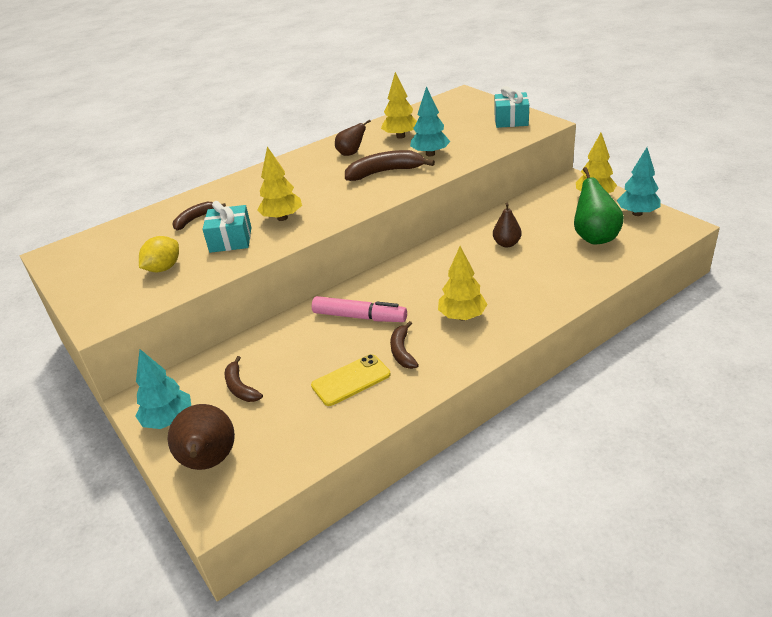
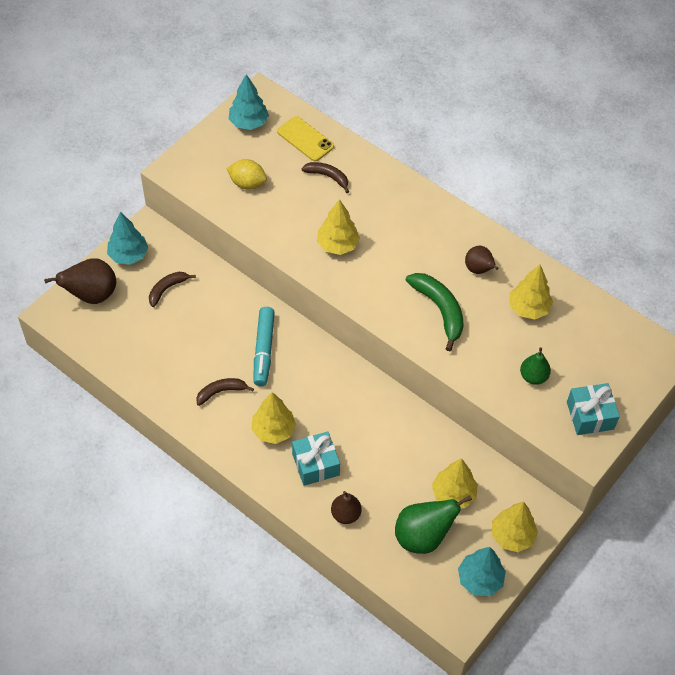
camera: 70 degrees right, 20 degrees up
turquoise gift [202,201,252,253] -> turquoise gift moved to [292,432,340,486]
yellow phone [311,354,390,406] -> yellow phone moved to [277,116,334,161]
pink marker [312,296,407,322] -> turquoise marker [254,307,275,386]
brown banana [345,150,435,181] -> green banana [405,273,464,351]
turquoise tree [410,86,450,156] -> turquoise tree moved to [229,74,269,130]
brown pear [493,203,522,247] -> brown pear moved to [331,491,362,524]
none -> yellow tree [432,458,478,508]
none -> green pear [520,347,551,385]

